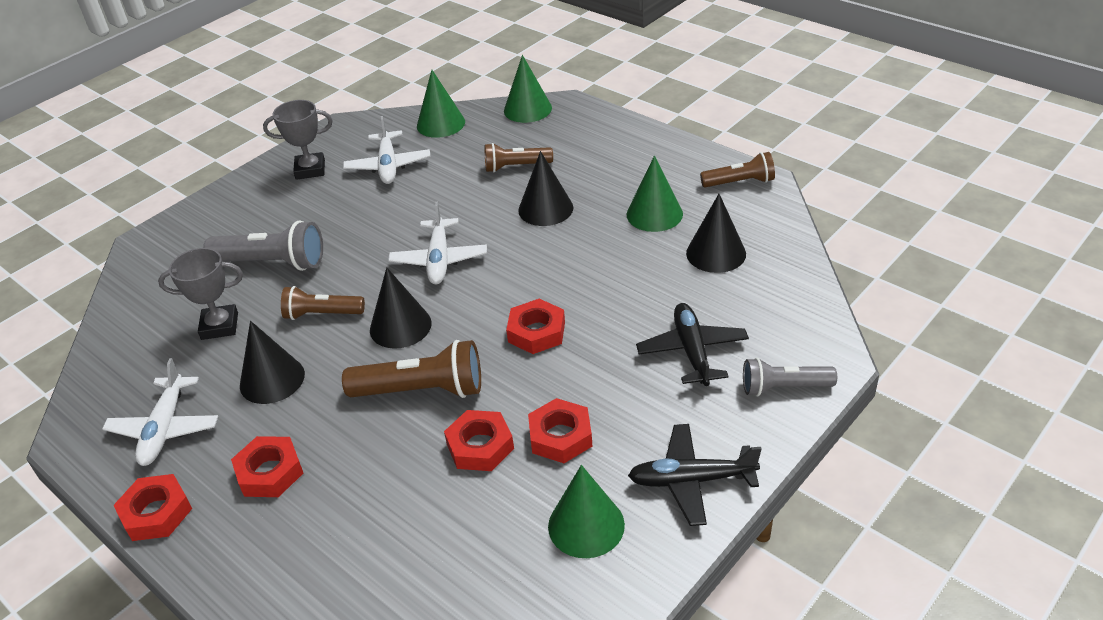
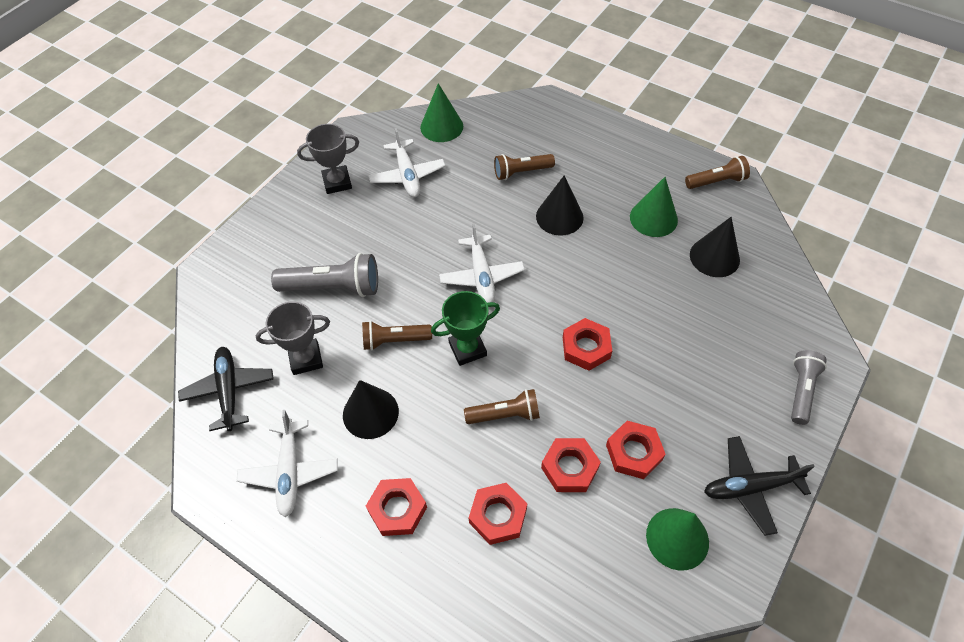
camera: 10 degrees left, 15 degrees up
red nut [113,474,192,541] -> red nut moved to [469,483,527,545]
brown flashlight [342,340,481,398] -> brown flashlight [464,389,540,424], size x0.65
black cone [370,267,432,349] -> green trophy [431,291,500,366]
green cone [504,55,552,123] -> none
black plane [636,303,749,386] -> black plane moved to [178,347,274,431]
grey flashlight [743,358,837,396] -> grey flashlight turned 120 degrees clockwise [791,350,827,425]

